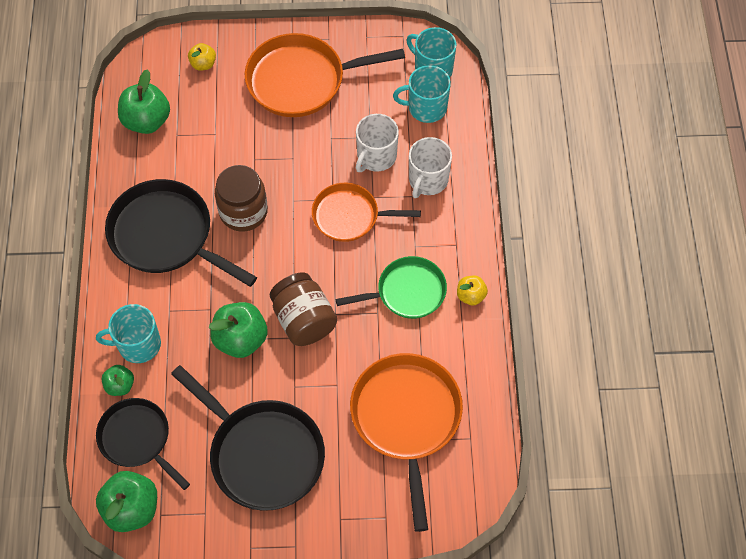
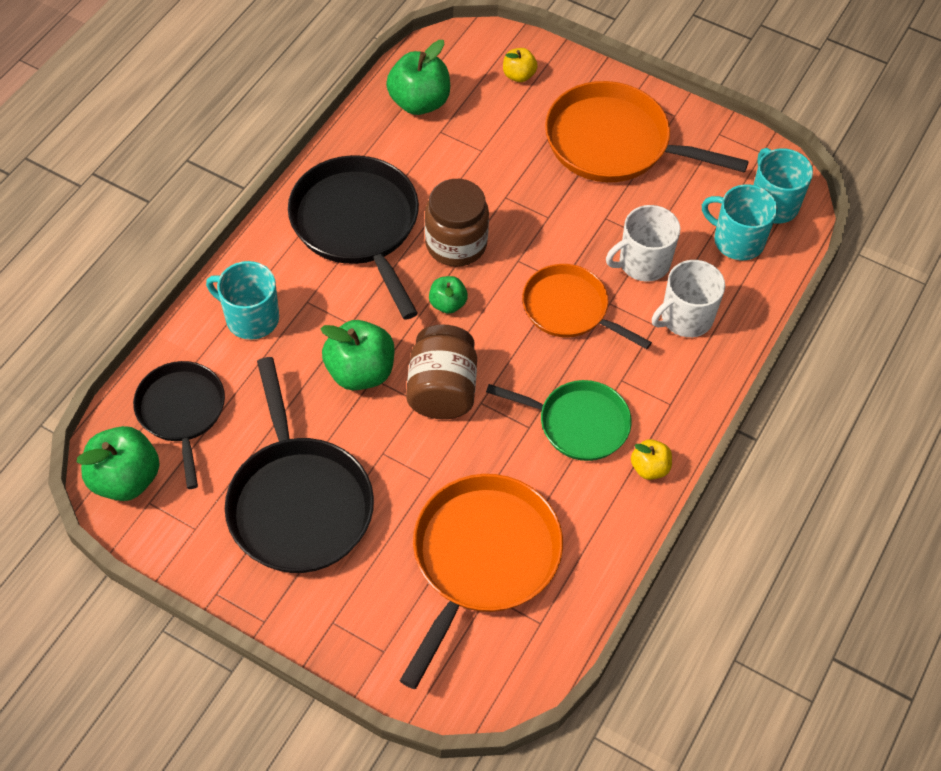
camera: 30 degrees right, 5 degrees down
green apple [102,365,134,396] -> green apple moved to [429,276,468,314]

